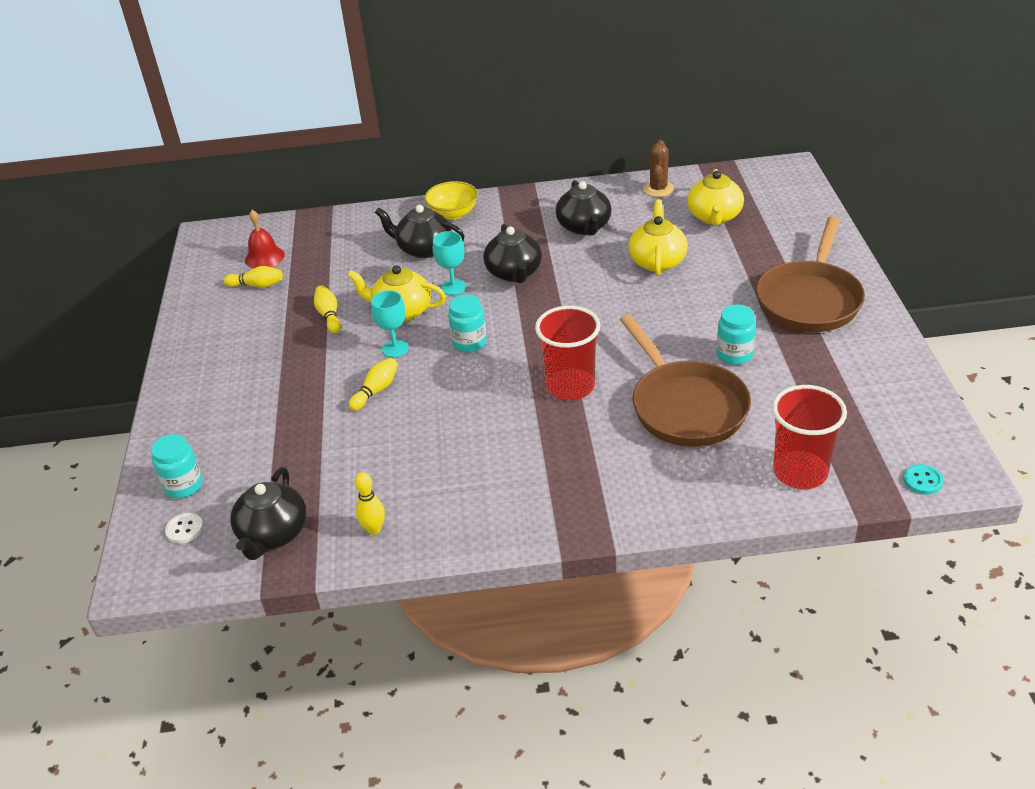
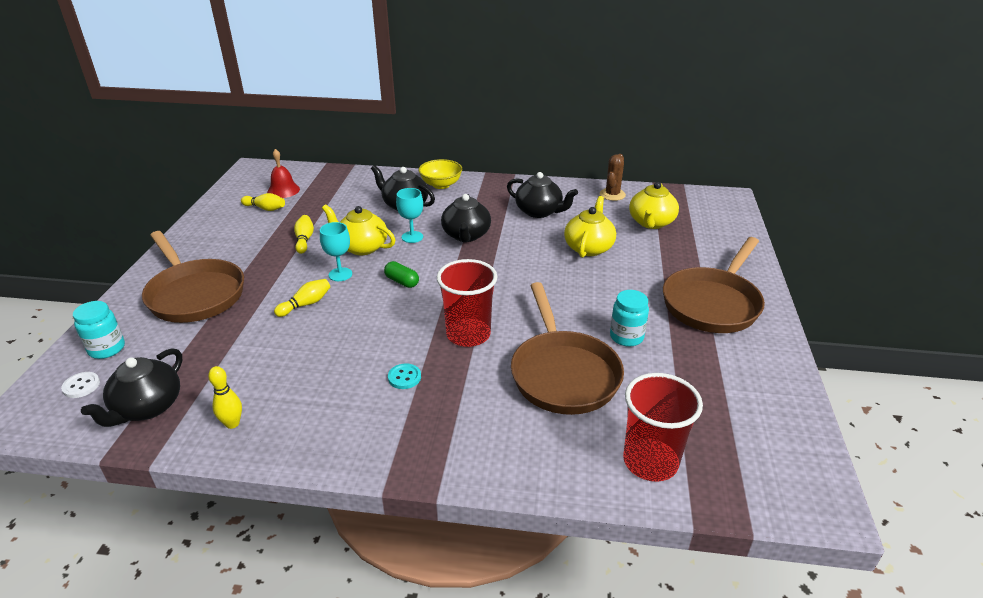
camera: 10 degrees right, 5 degrees down
turquoise jar [448,294,487,353] -> green capsule [384,261,419,288]
black teapot [556,180,612,235] -> black teapot turned 60 degrees counterclockwise [507,172,578,218]
turquoise button [903,464,944,495] -> turquoise button moved to [388,363,421,389]
none -> brown pan [142,231,244,323]

